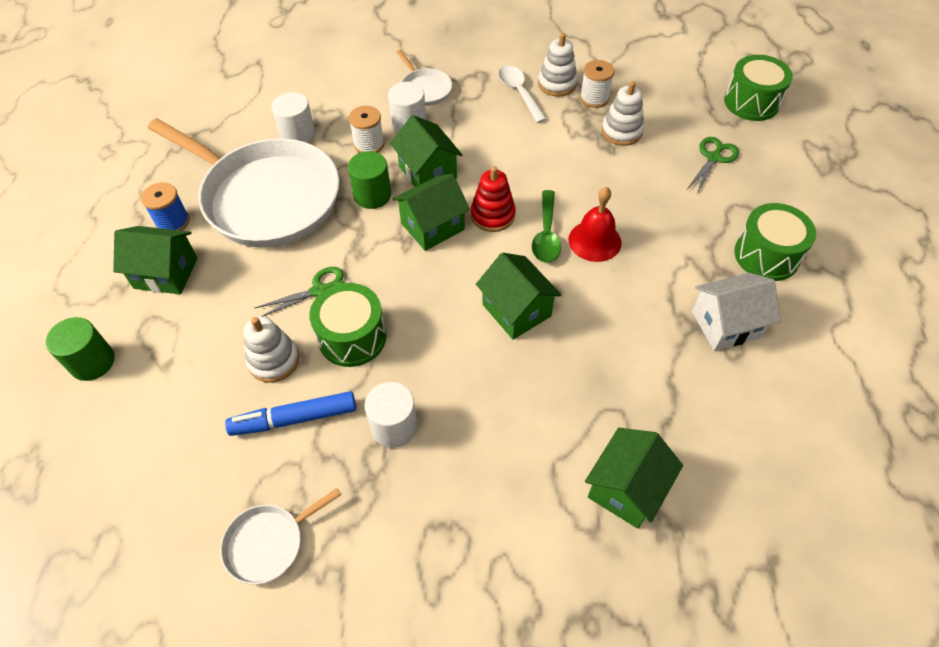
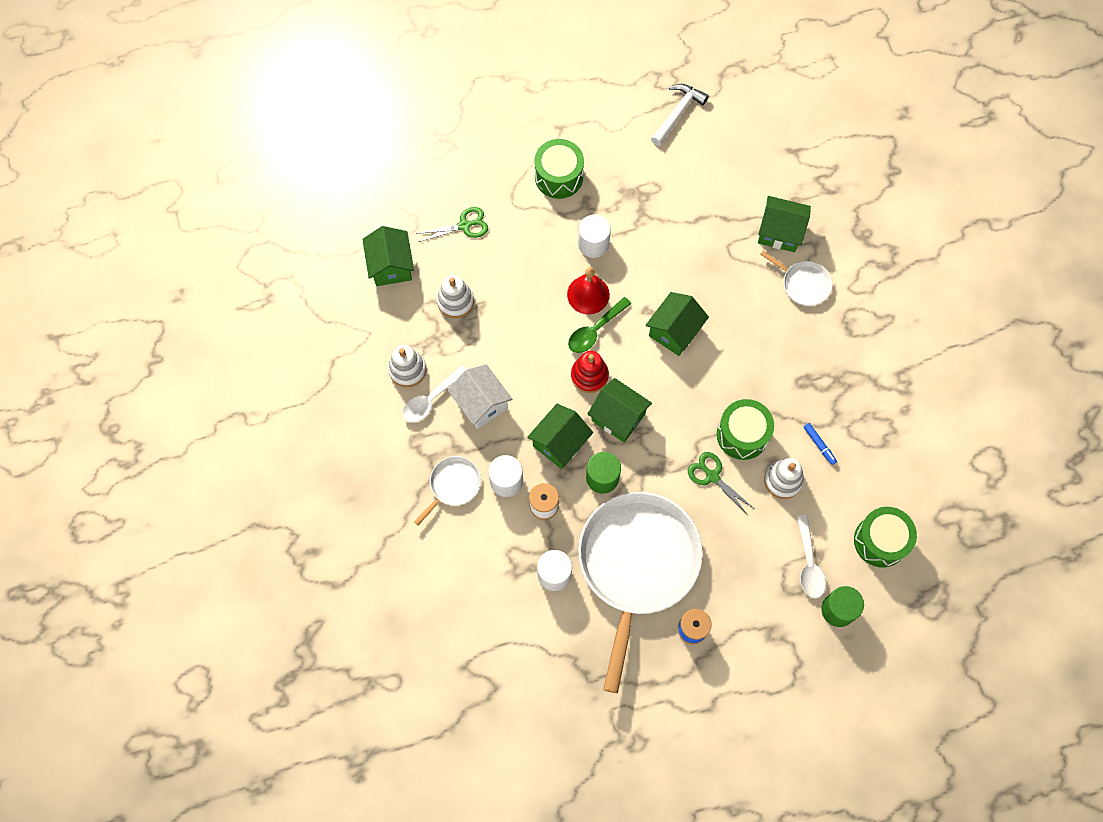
camera: 110 degrees left, 15 degrees up
green house [113,226,198,294] -> green house moved to [362,226,414,286]
white pan [220,488,341,584] -> white pan moved to [760,251,832,306]
blue marker [225,391,356,436] -> blue marker [804,423,837,465], size x0.53
white cylinder [365,382,418,448] -> white cylinder moved to [578,214,611,258]
green spoon [532,190,561,263] -> green spoon turned 150 degrees clockwise [568,297,631,353]
white spool [580,60,615,108] -> none
green scissors [687,137,739,194] -> green scissors turned 150 degrees clockwise [416,207,488,242]
white house [692,273,781,351] -> white house moved to [448,364,512,429]
green drum [724,55,793,121] -> green drum moved to [854,507,917,568]
none -> white hammer [651,84,709,146]
none -> white spoon [797,515,826,598]

